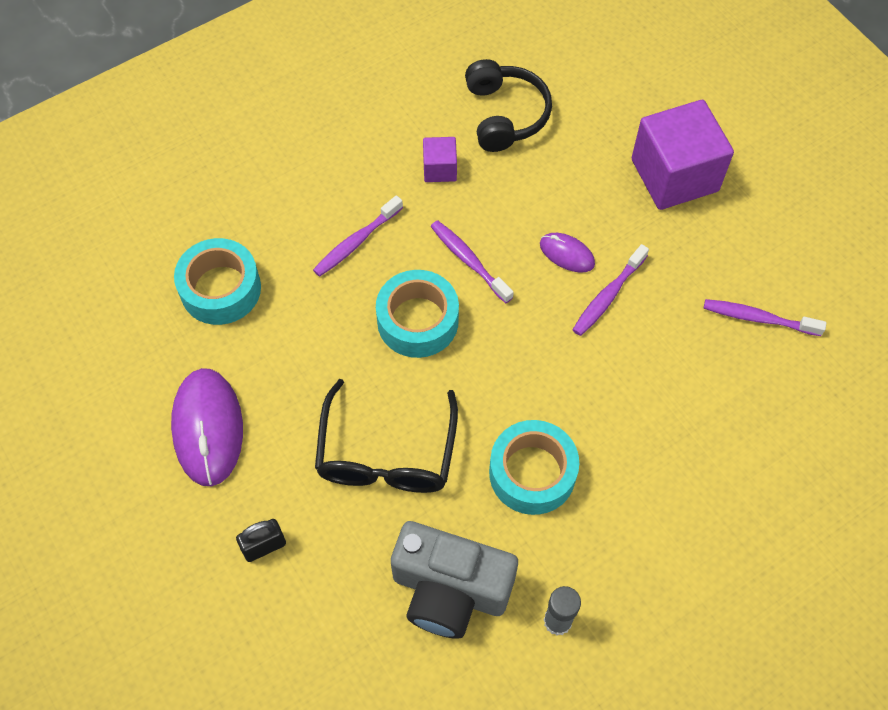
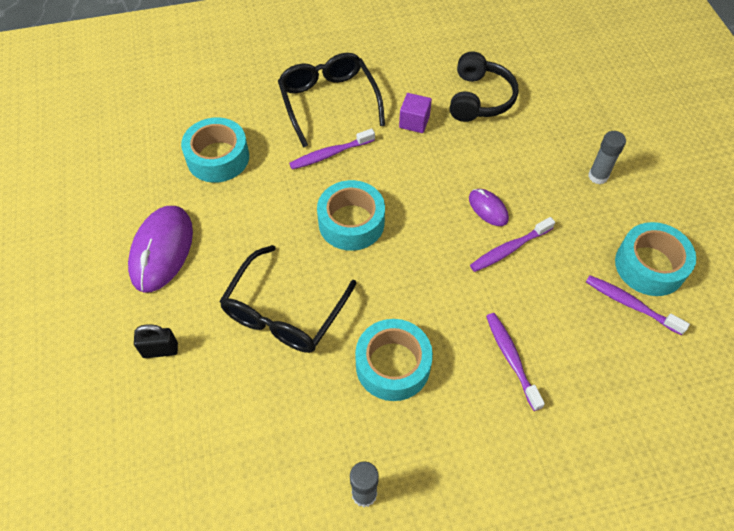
camera: 20 degrees right, 5 degrees down
grey camera [391,521,518,639] -> none
purple toothbrush [431,220,514,303] -> purple toothbrush moved to [486,313,545,411]
purple cube [632,100,734,210] -> grey glue stick [588,131,626,184]
none -> black glasses [278,53,385,148]
none -> turquoise tape [615,222,696,296]

